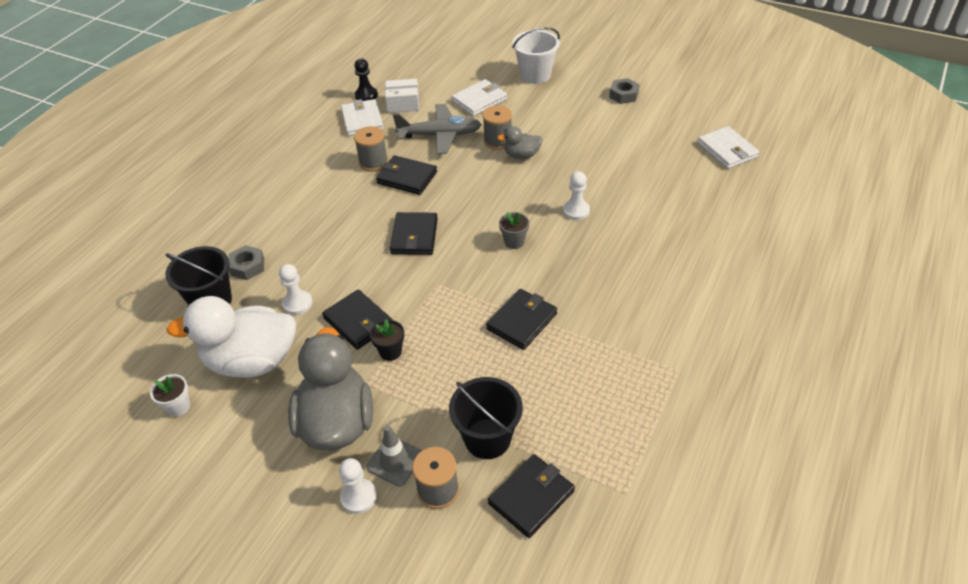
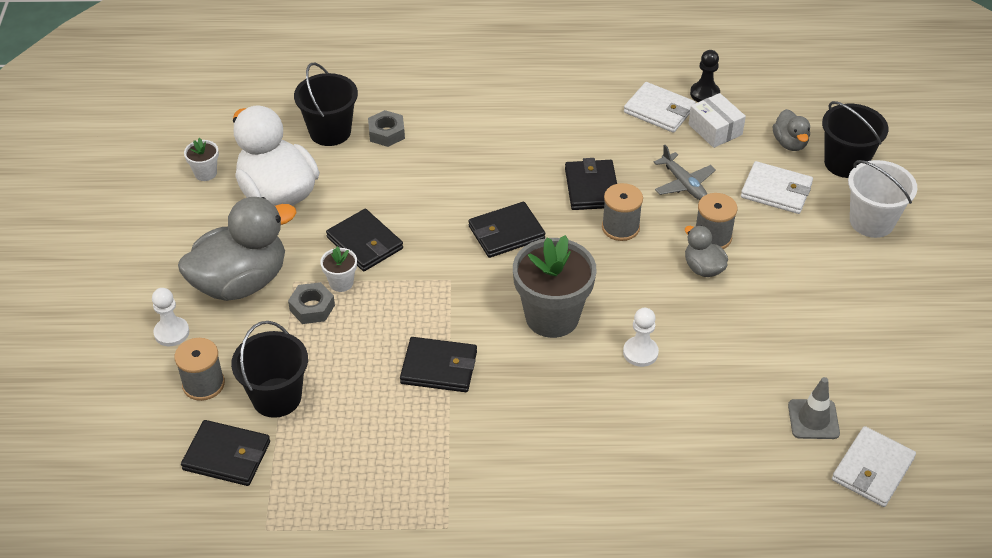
camera: 60 degrees right, 0 degrees up
white pawn [279,264,312,315] -> none
black wallet [322,289,393,350] -> black wallet turned 60 degrees counterclockwise [326,209,403,271]
white wallet [341,99,383,136] -> white wallet turned 75 degrees clockwise [624,82,696,133]
grey spool [354,126,388,171] -> grey spool moved to [602,183,643,241]
grey traffic cone [367,425,422,487] -> grey traffic cone moved to [788,377,840,439]
black flower pot [370,319,404,361] -> white flower pot [320,246,357,292]
grey plane [393,104,482,154] -> grey plane [654,145,716,200], size x0.65
grey flower pot [499,212,529,249] -> grey flower pot [513,235,597,338], size x2.19
grey nut [609,78,640,104] -> grey nut moved to [288,282,335,324]
none -> grey duck [773,109,810,151]
none -> black bucket [822,101,888,178]

